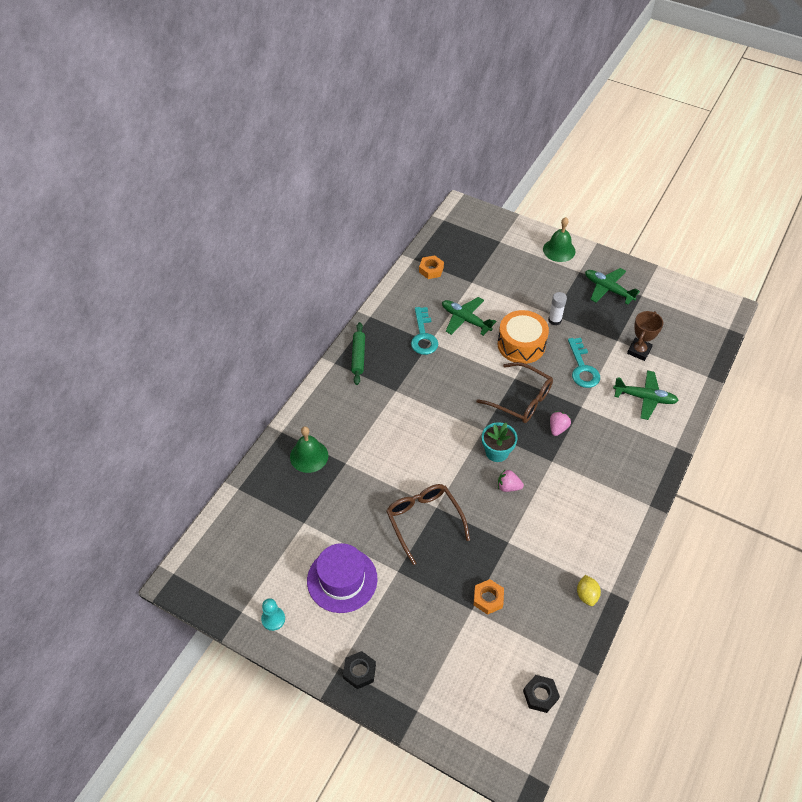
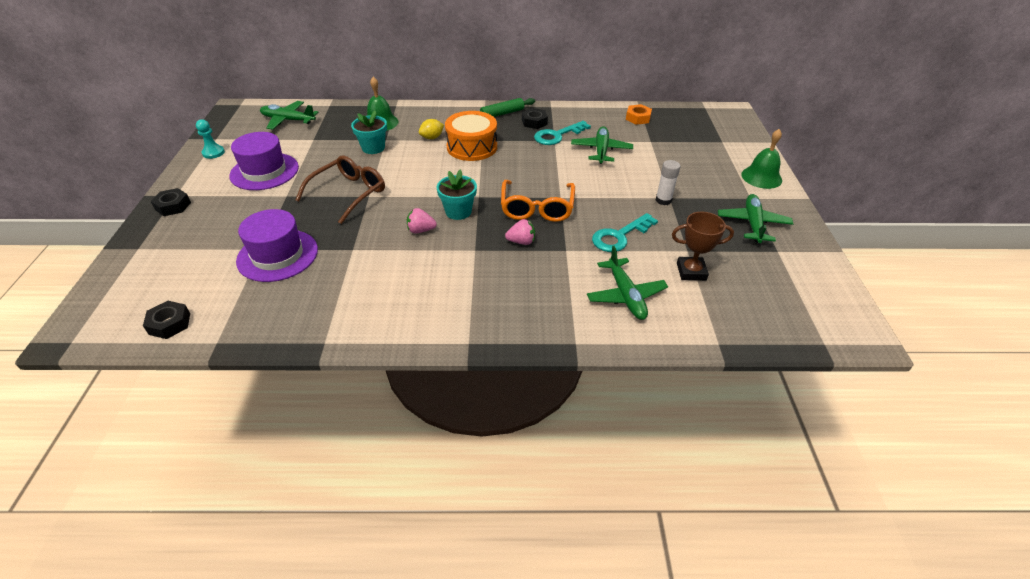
camera: 60 degrees right, 10 degrees down
orange nut [474,579,504,615] -> purple hat [236,209,318,282]
brown glasses [476,362,553,423] -> orange glasses [501,180,575,222]
orange drum [498,310,549,364] -> orange drum moved to [445,111,497,161]
pink strawberry [498,469,524,492] -> pink strawberry turned 75 degrees counterclockwise [407,208,437,233]
yellow lemon [577,575,601,606] -> yellow lemon moved to [419,119,444,139]
none -> green plane [260,101,319,129]
none -> turquoise flower pot [351,110,387,154]
none -> black nut [522,108,548,129]

